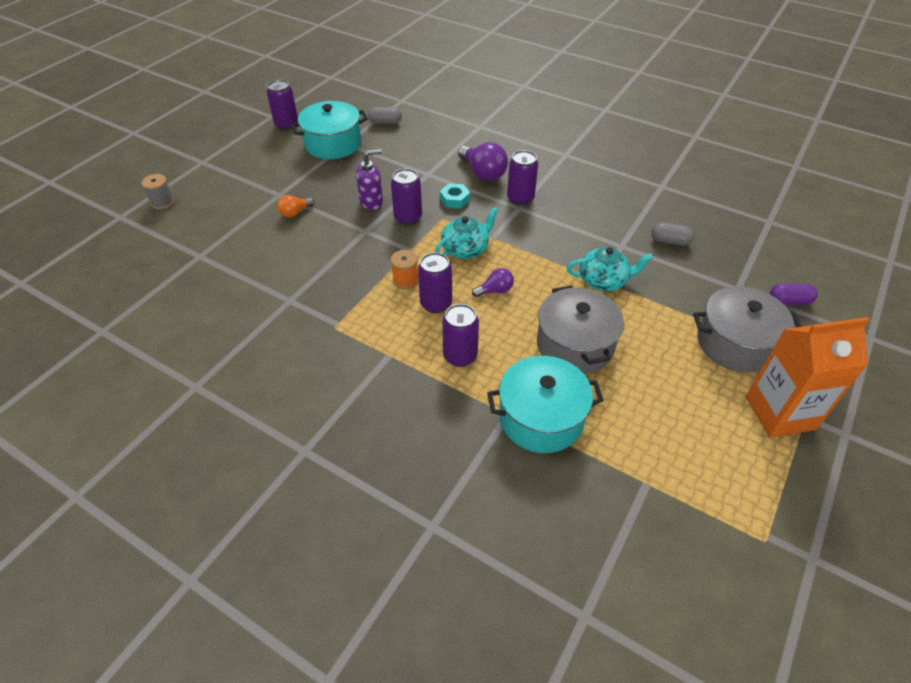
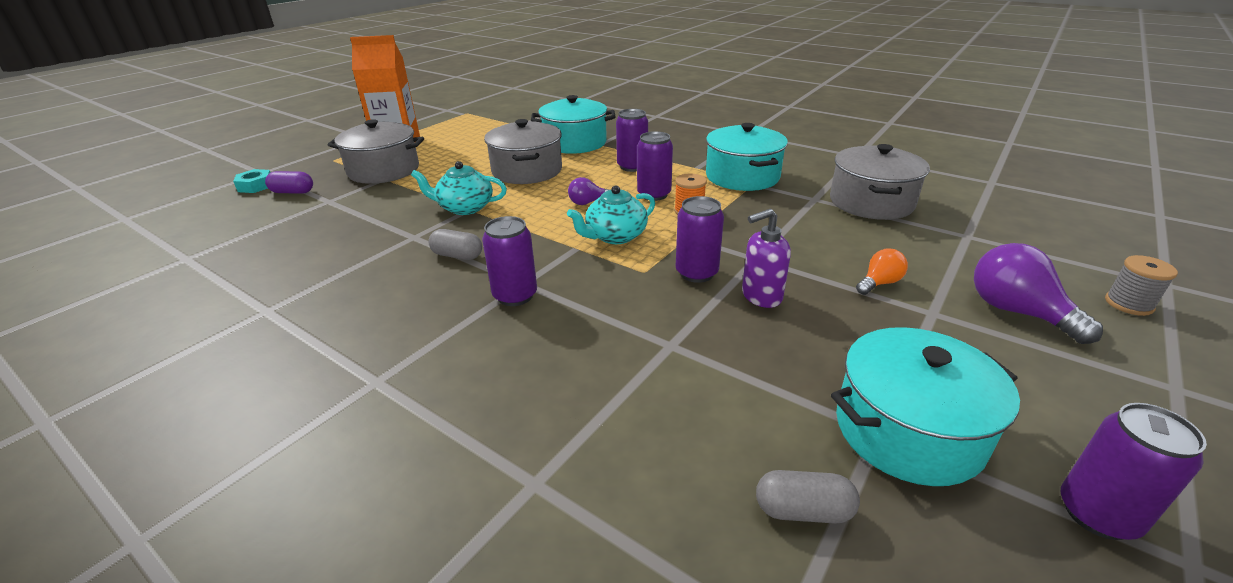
camera: 175 degrees left, 15 degrees down
turquoise nut [440,184,470,209] -> turquoise nut moved to [233,169,271,193]
purple light bulb [458,142,508,181] -> purple light bulb moved to [974,243,1103,344]
grey capsule [651,222,694,246] -> grey capsule moved to [428,229,482,260]
none -> turquoise pot [706,123,788,191]
none -> grey pot [830,144,930,220]

